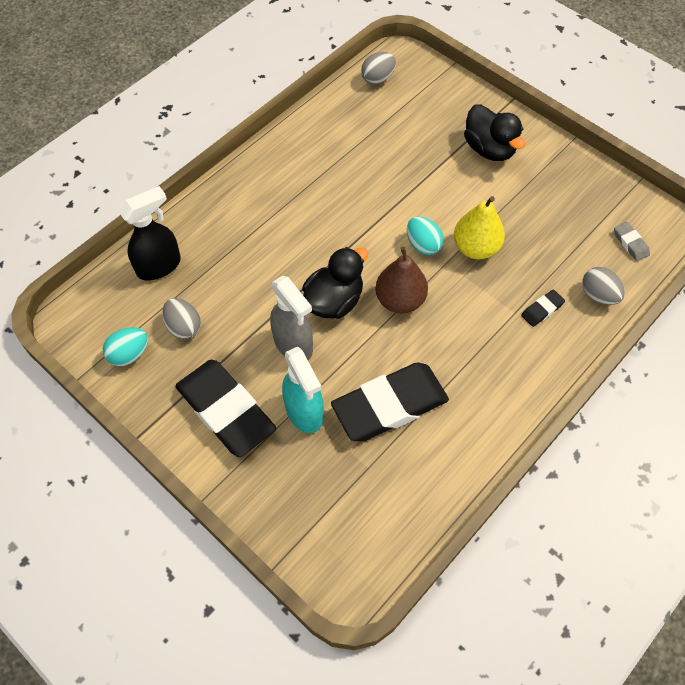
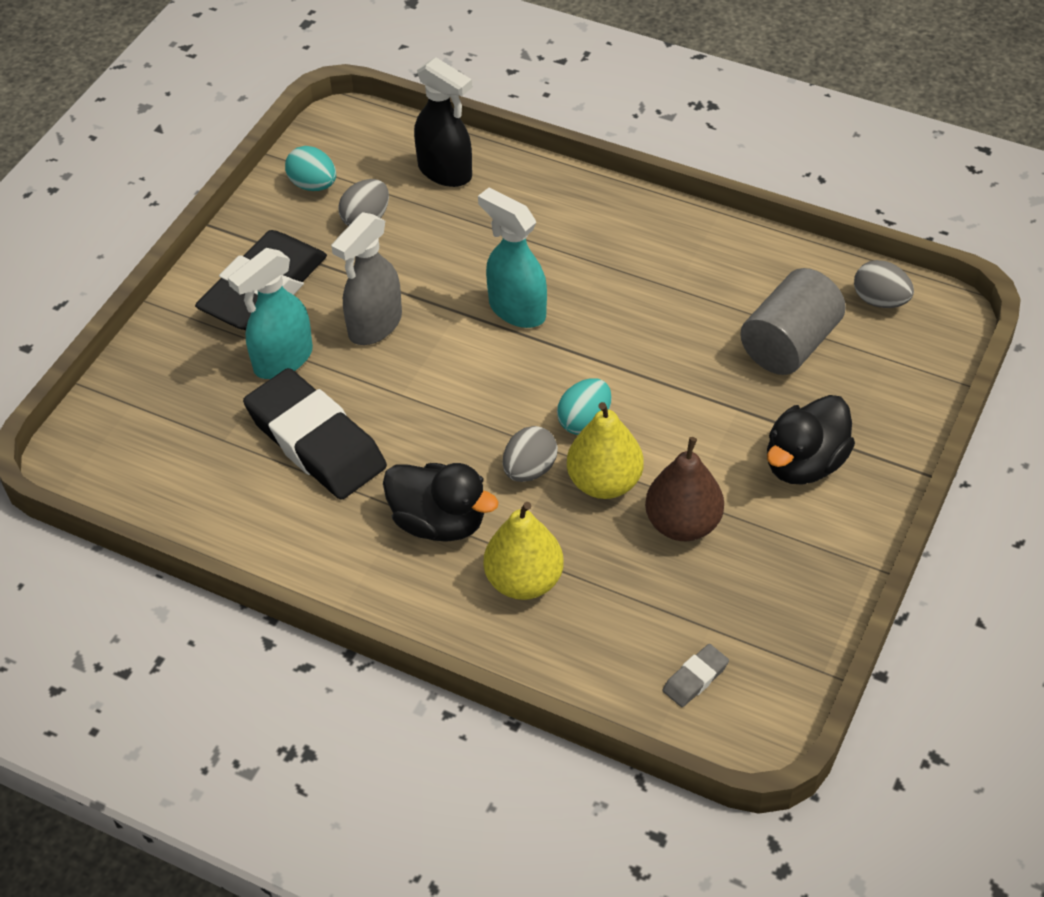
camera: 75 degrees right, 10 degrees down
black duck [302,247,368,319] -> black duck moved to [383,463,498,542]
brown pear [375,246,428,313] -> brown pear moved to [645,437,724,541]
black eraser [521,290,565,327] -> yellow pear [484,502,564,600]
grey egg [582,267,625,305] -> grey egg moved to [503,426,558,482]
none -> turquoise spray bottle [478,188,547,328]
none -> grey cylinder [740,268,846,375]

